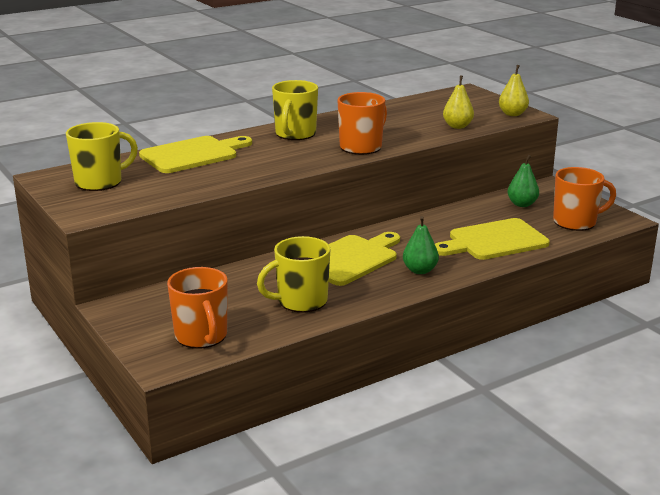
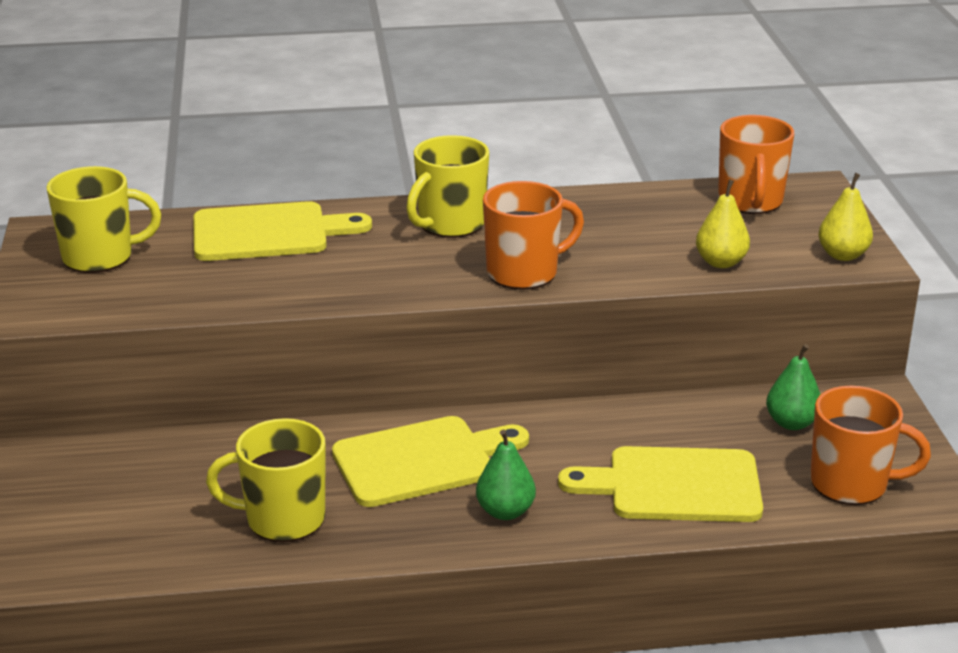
camera: 25 degrees right, 5 degrees up
orange mug [167,267,228,349] -> orange mug moved to [718,115,794,214]

